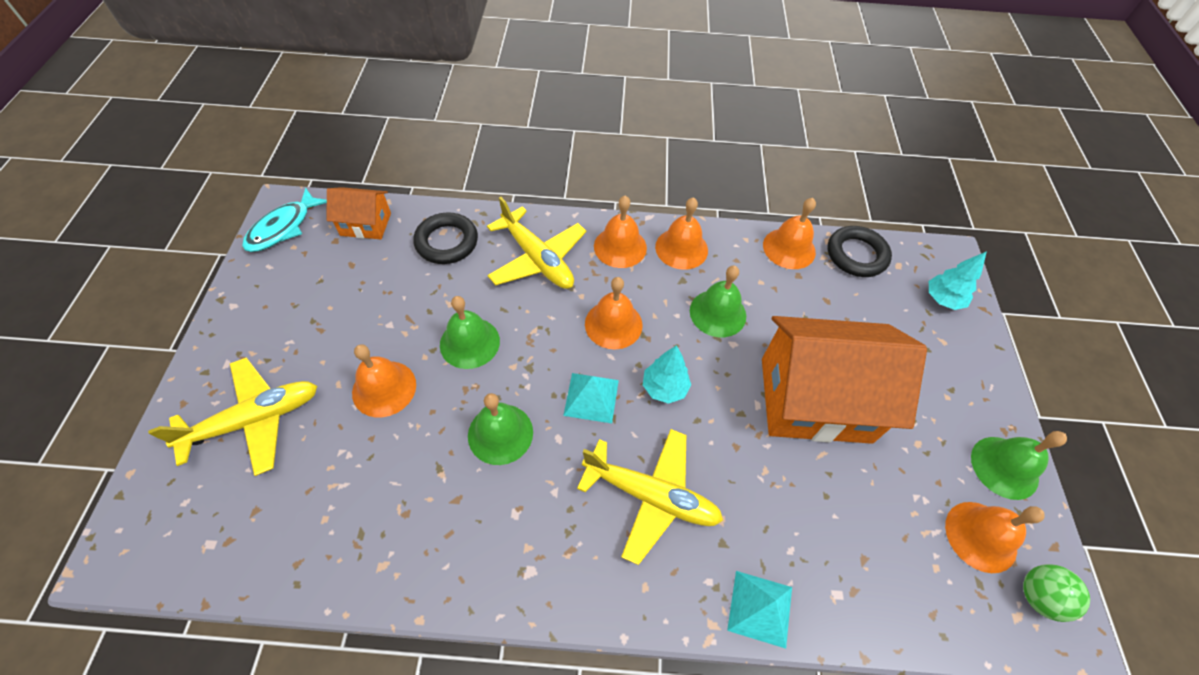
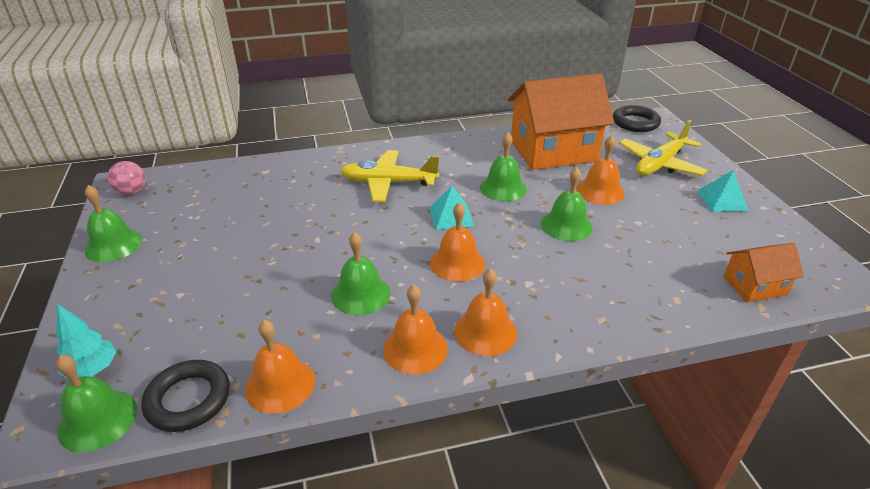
camera: 165 degrees right, 20 degrees down
turquoise fish [242,188,327,252] -> none
black ring [413,212,478,264] -> black ring moved to [613,105,661,132]
yellow plane [487,197,586,289] -> none
turquoise tree [643,345,691,404] -> none
turquoise pyramid [727,571,792,649] -> turquoise pyramid moved to [697,170,749,212]
orange house [762,316,927,444] -> orange house moved to [508,74,614,170]
orange bell [945,502,1045,573] -> none
green ball [1023,564,1090,622] -> pink ball [108,161,145,195]
none -> green bell [56,355,137,453]

